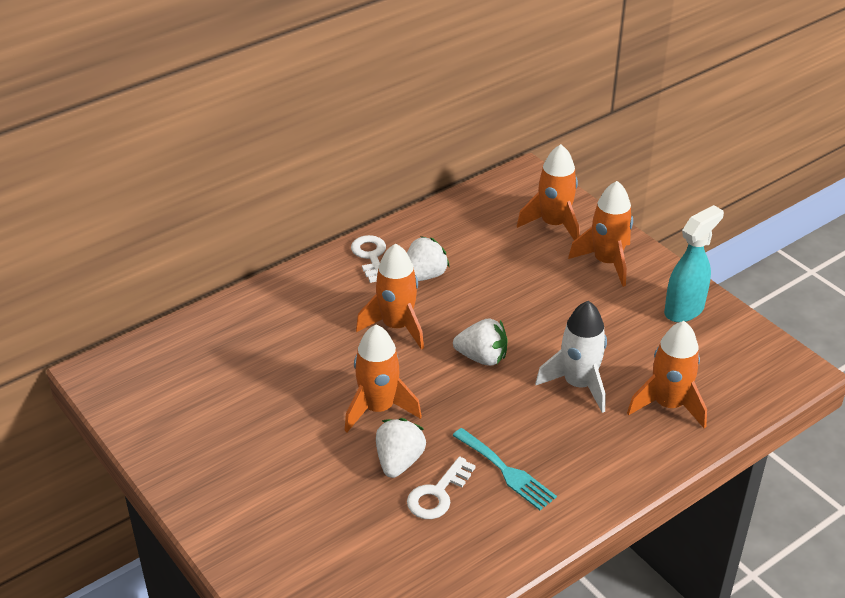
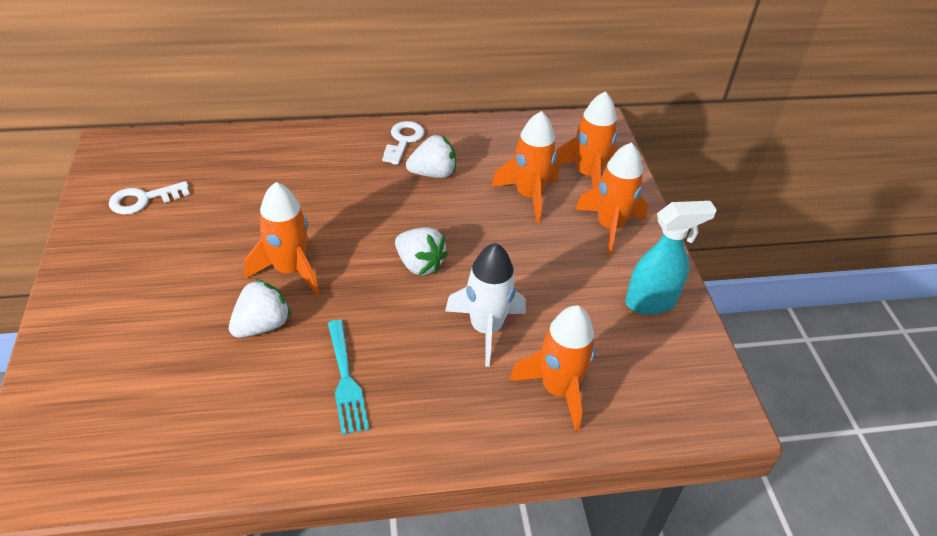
camera: 25 degrees right, 5 degrees up
orange rocket [356,243,424,350] -> orange rocket moved to [491,111,559,223]
white key [407,457,476,519] -> white key moved to [109,181,190,214]

